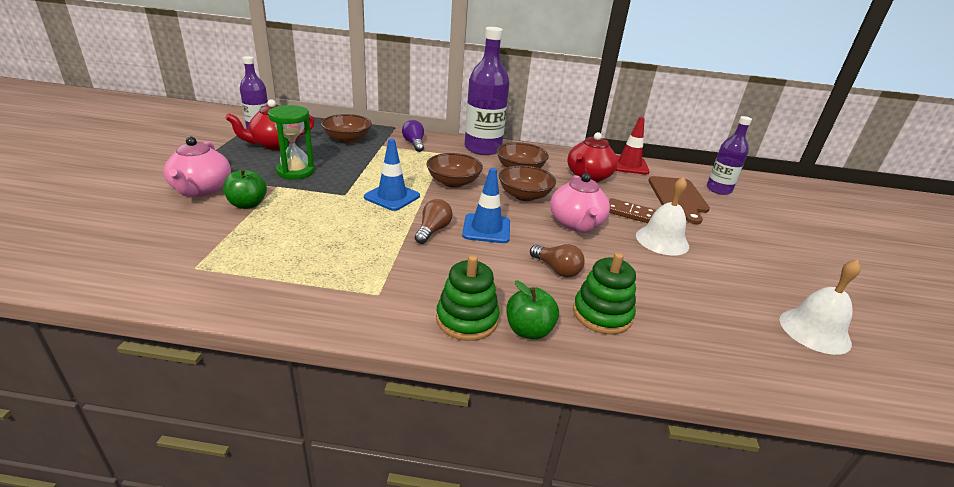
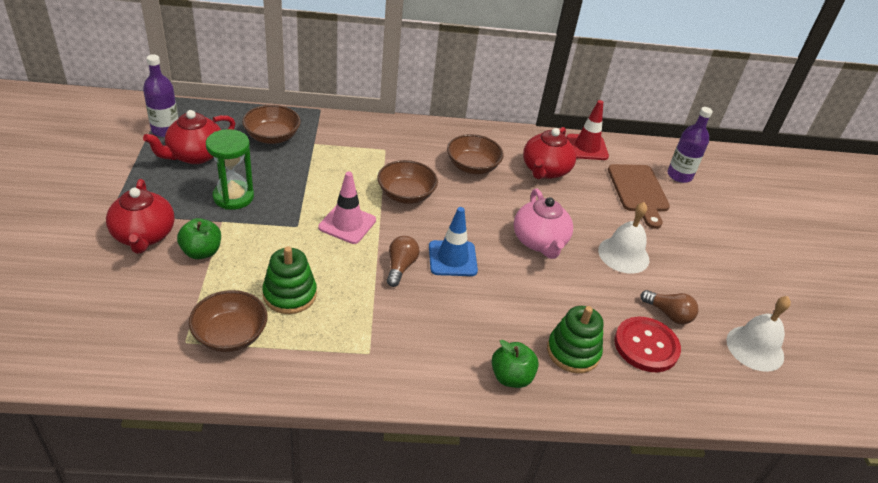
camera: 10 degrees left, 10 degrees up
pink teapot [164,137,231,197] -> red teapot [106,179,175,254]
blue traffic cone [364,139,420,211] -> pink traffic cone [318,172,376,244]
purple light bulb [402,120,424,152] -> none
green stacking toy [436,255,500,341] -> green stacking toy moved to [262,246,317,314]
purple bottle [464,27,510,155] -> none
brown bowl [499,165,556,201] -> brown bowl moved to [189,290,267,352]
brown light bulb [530,244,585,277] -> brown light bulb moved to [641,290,699,324]
brown domino [609,198,656,223] -> none
none -> red button [614,317,681,372]

